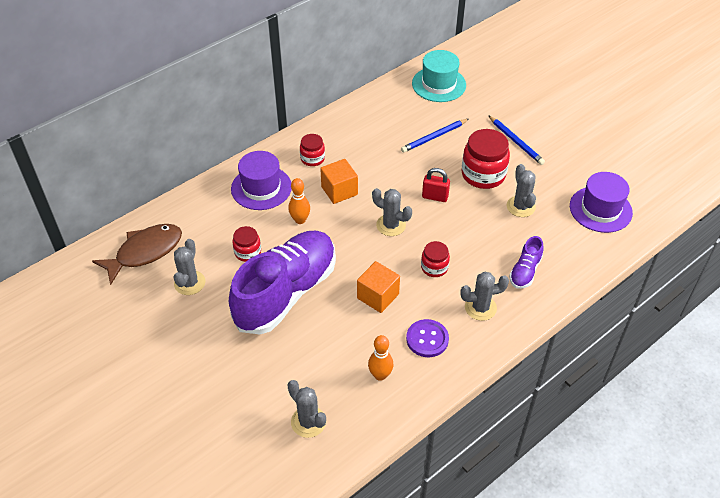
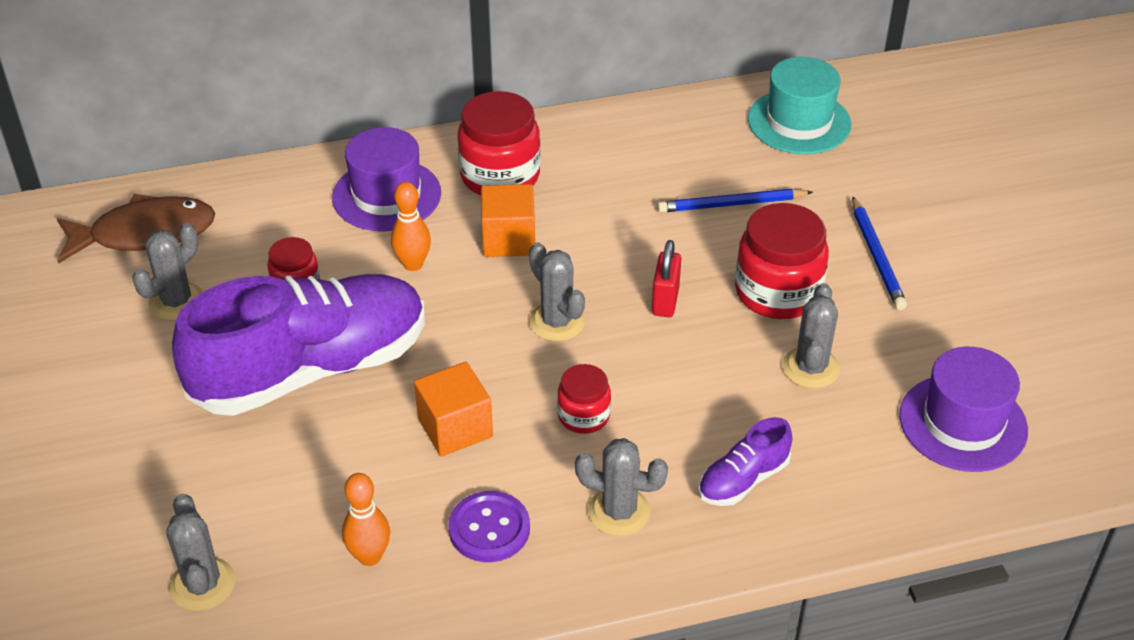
camera: 25 degrees right, 5 degrees down
red jar [300,134,325,166] -> red jar [458,91,541,195], size x1.79
red padlock [422,168,450,202] -> red padlock turned 60 degrees clockwise [652,240,681,317]

